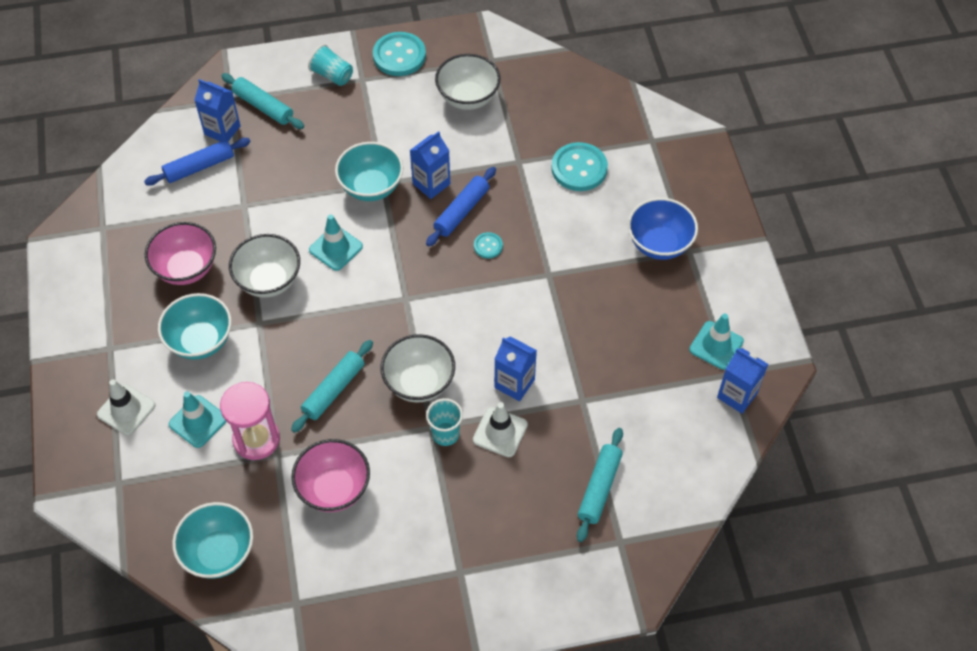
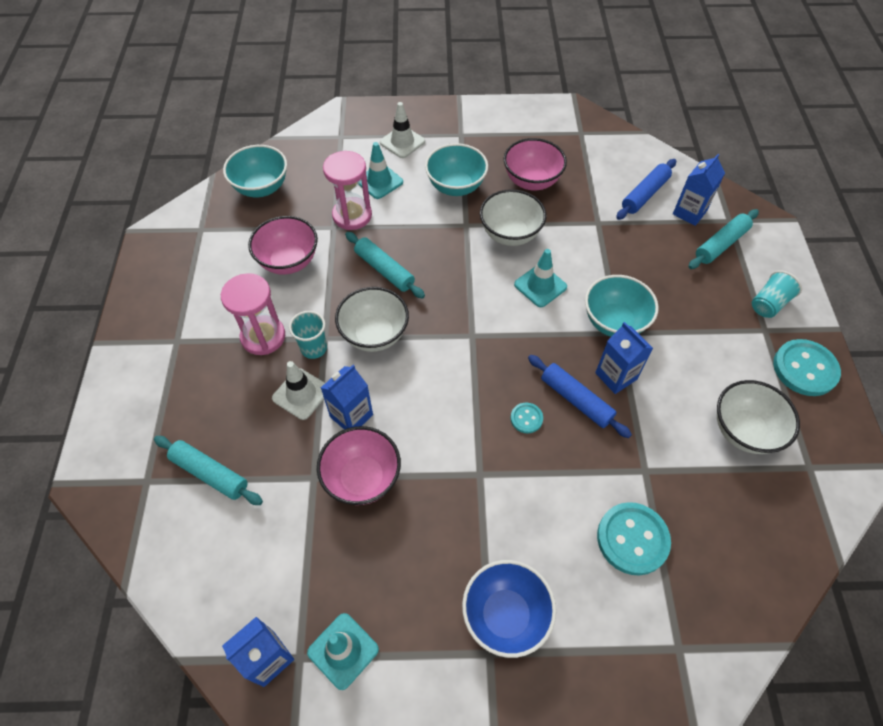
camera: 100 degrees right, 0 degrees up
blue rolling pin [144,138,251,186] -> blue rolling pin turned 60 degrees clockwise [616,159,676,220]
none -> pink hourglass [221,273,285,355]
none -> pink bowl [317,426,401,505]

